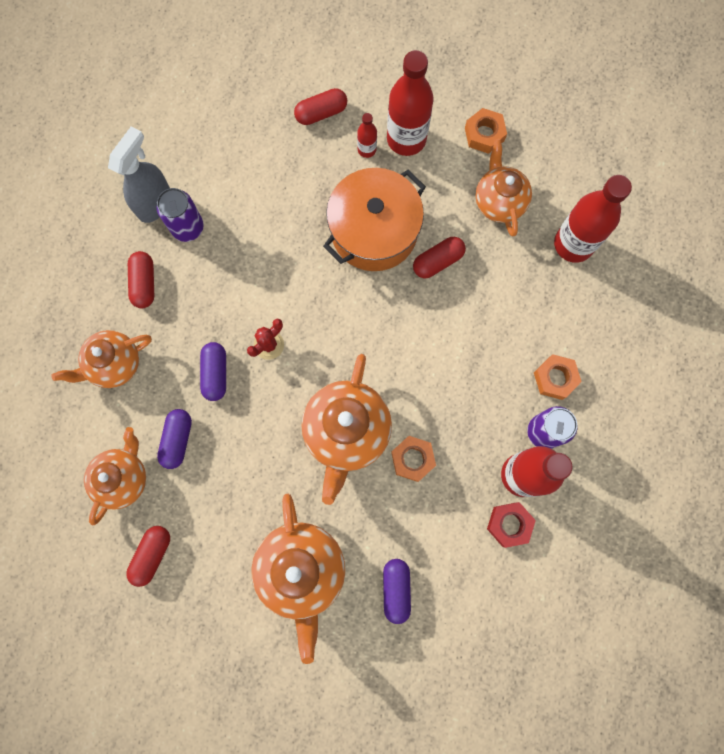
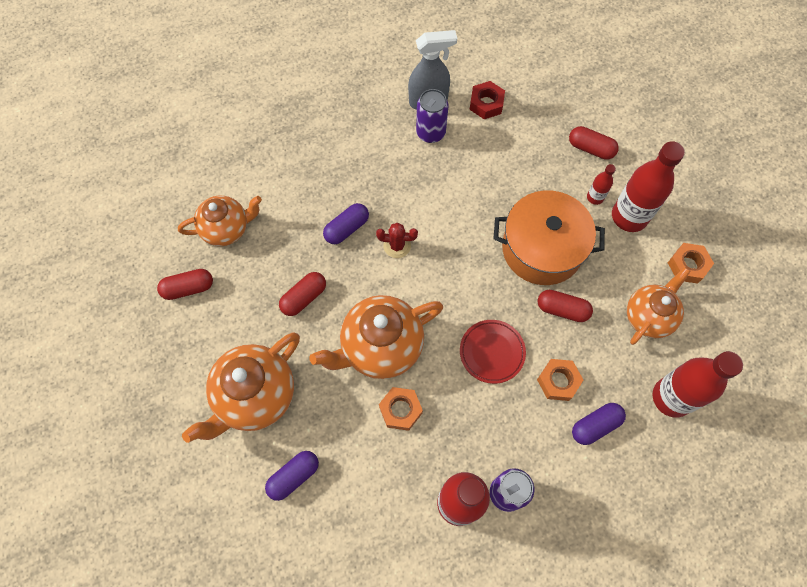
camera: 50 degrees right, 10 degrees down
orange teapot [51,330,152,388] -> none
red capsule [128,251,154,308] -> red capsule moved to [279,272,326,316]
purple capsule [157,409,192,469] -> purple capsule moved to [572,403,626,445]
red nut [487,502,536,548] -> red nut moved to [469,81,505,119]
orange nut [534,354,582,400] -> orange nut moved to [537,359,583,401]
none -> red plate [460,320,526,384]

